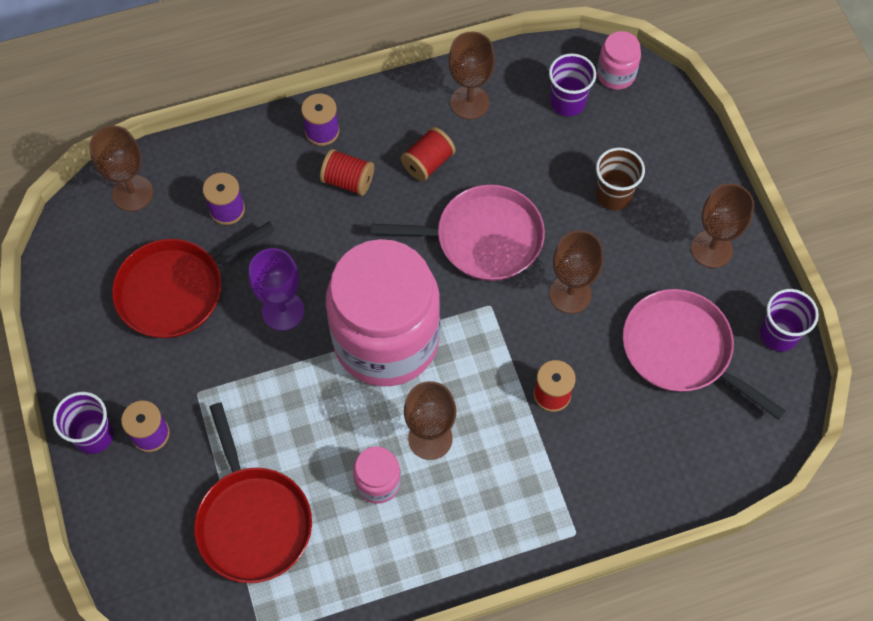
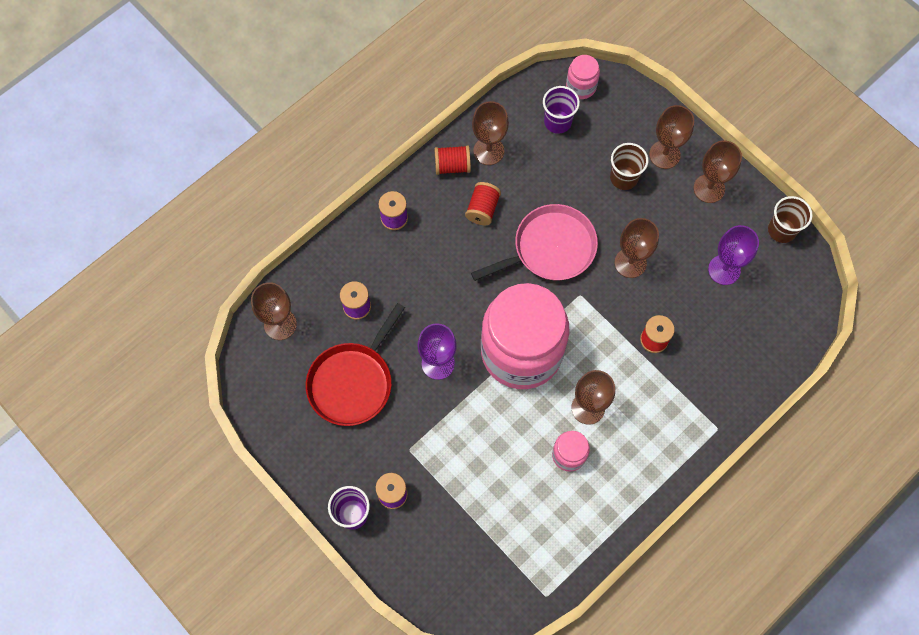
camera: 25 degrees left, 5 degrees up
red pan [194,402,312,583] -> none
red spool [320,149,374,196] -> red spool moved to [434,145,471,175]
pink pan [623,289,786,420] -> purple goblet [708,225,759,285]
purple cup [760,289,819,351] -> brown cup [768,196,813,243]
none -> brown goblet [649,105,694,169]

